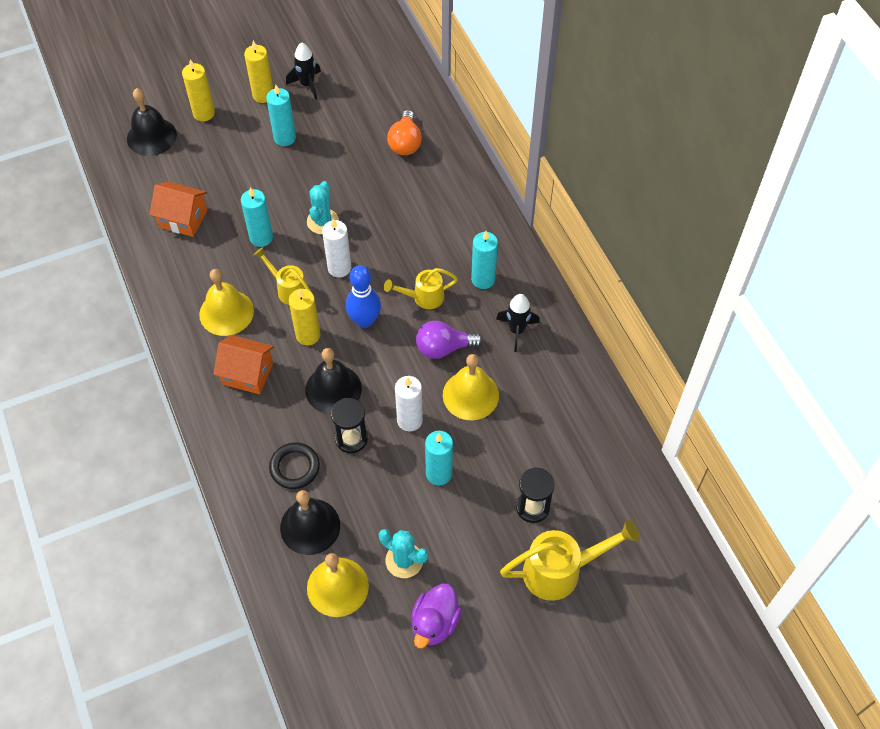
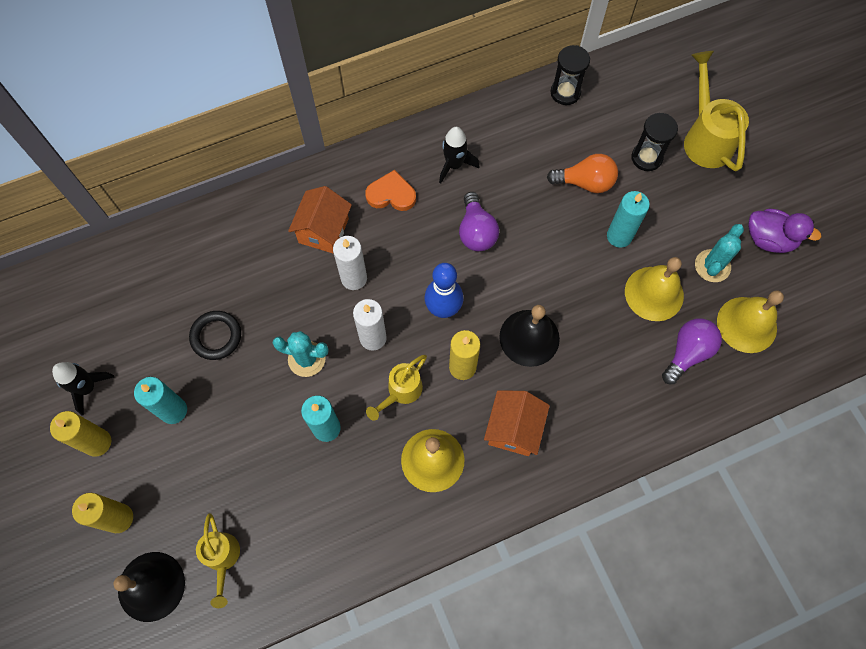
camera: 90 degrees left, 10 degrees up
orange house [150,181,207,237] -> orange house moved to [288,186,352,254]
black ring [269,442,320,489] -> black ring moved to [189,311,241,360]
black bell [280,490,340,555] -> purple light bulb [662,318,722,384]
black hourglass [331,398,368,453] -> black hourglass moved to [551,45,590,105]
yellow watering can [384,268,458,309] -> yellow watering can moved to [196,513,240,608]
orange light bulb [387,110,422,155] -> orange light bulb moved to [547,154,618,193]
white candle [395,376,423,431] -> white candle moved to [333,236,367,290]
yellow bell [443,354,499,420] -> yellow bell moved to [625,257,684,321]
turquoise candle [471,231,498,289] -> orange heart [365,170,416,211]

